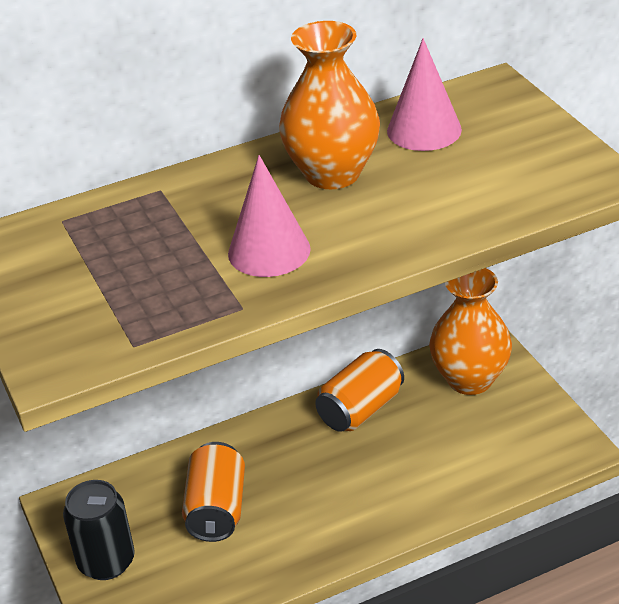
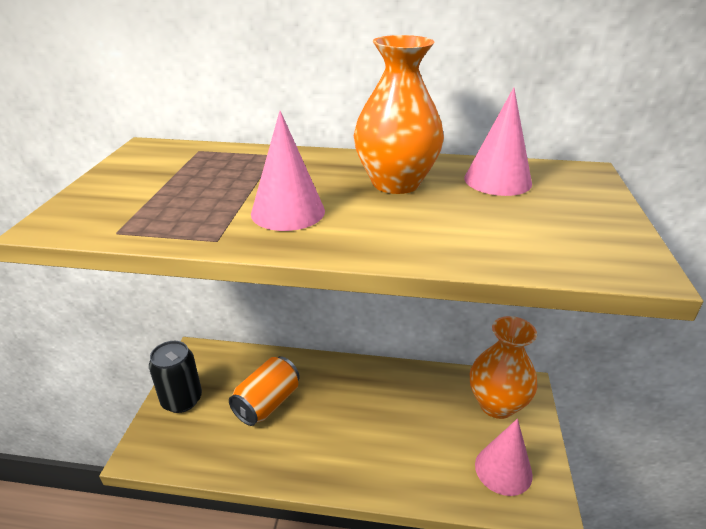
camera: 30 degrees right, 5 degrees down
orange can [315,349,404,432] -> none
none -> pink cone [475,419,533,496]

